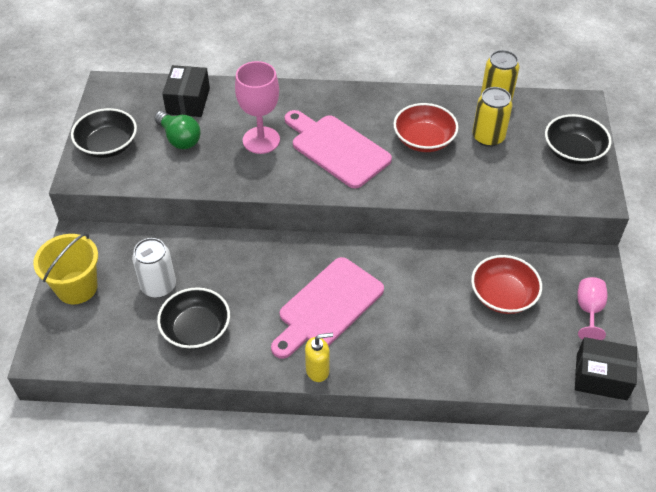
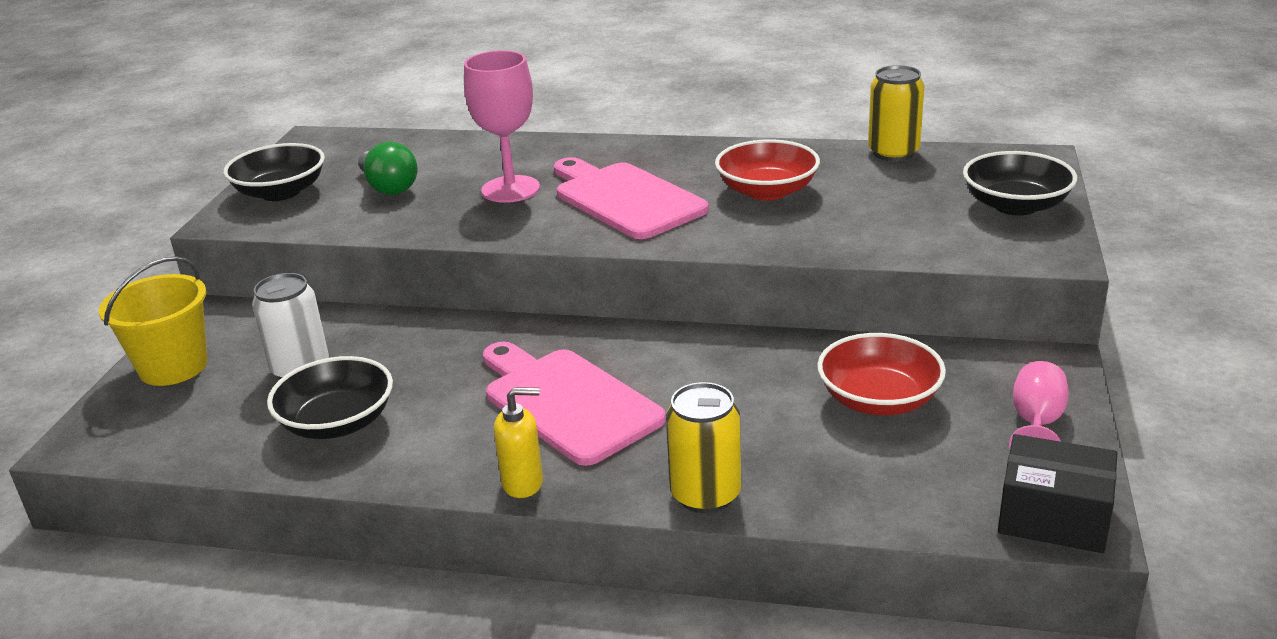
camera: 10 degrees right, 20 degrees down
black box [162,65,210,117] -> none
pink cutting board [271,257,384,359] -> pink cutting board turned 90 degrees clockwise [483,342,666,466]
yellow can [473,87,513,147] -> yellow can moved to [666,382,741,513]

